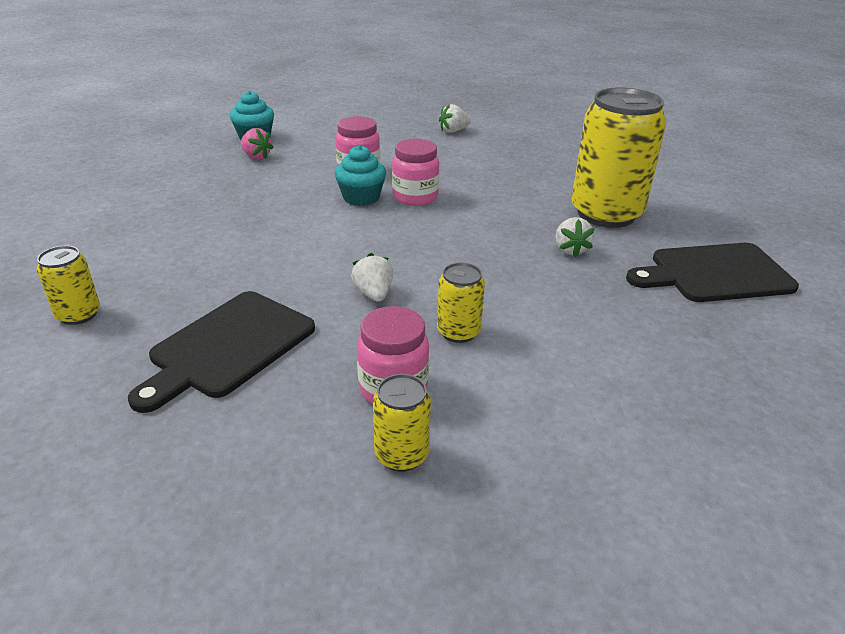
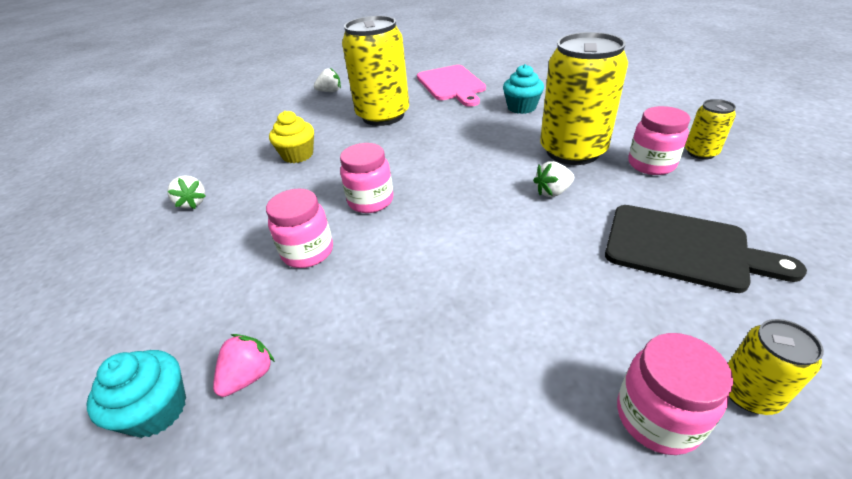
camera: 95 degrees left, 5 degrees up
turquoise cupcake [335,145,386,206] -> turquoise cupcake moved to [503,64,544,114]
yellow can [437,262,485,343] -> yellow can [540,32,628,165], size x2.17
white strawberry [555,217,595,257] -> white strawberry moved to [314,68,341,92]
black cutting board [626,243,799,302] -> pink cutting board [417,65,486,107]
none -> yellow cupcake [269,111,314,163]
none -> pink jar [617,333,733,455]

